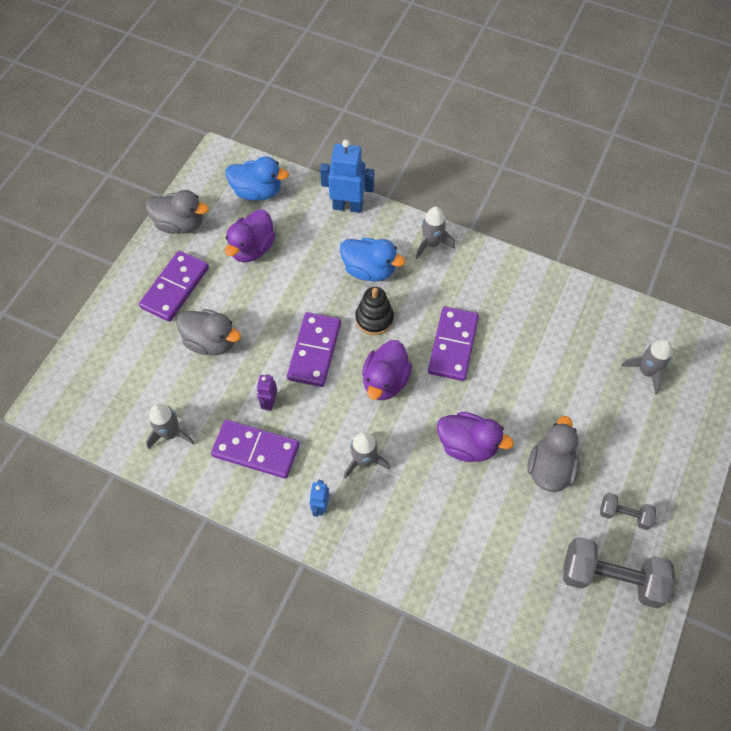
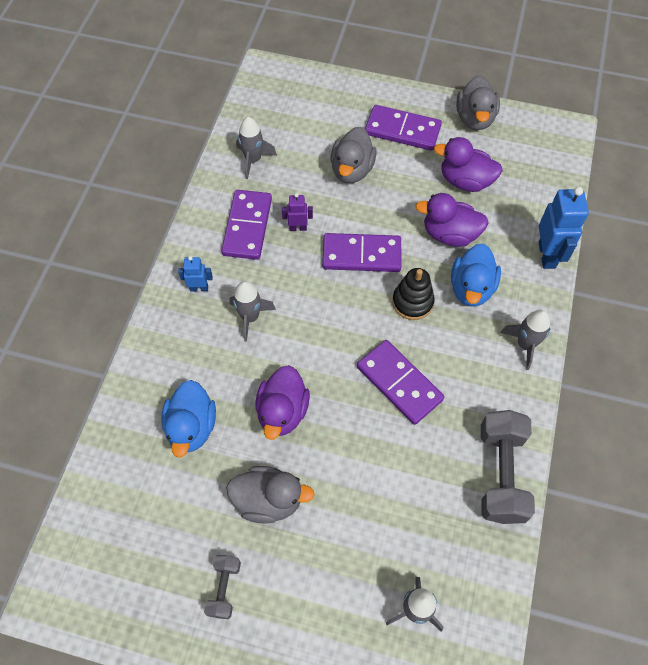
camera: 80 degrees right, 0 degrees up
blue duck [225,156,289,201] -> blue duck moved to [161,380,216,458]
purple duck [362,340,412,400] -> purple duck moved to [415,193,489,247]
purple domino [428,306,479,381] -> purple domino turned 45 degrees clockwise [357,340,444,425]
grey dumbbell [563,537,675,608] -> grey dumbbell moved to [481,410,535,524]

